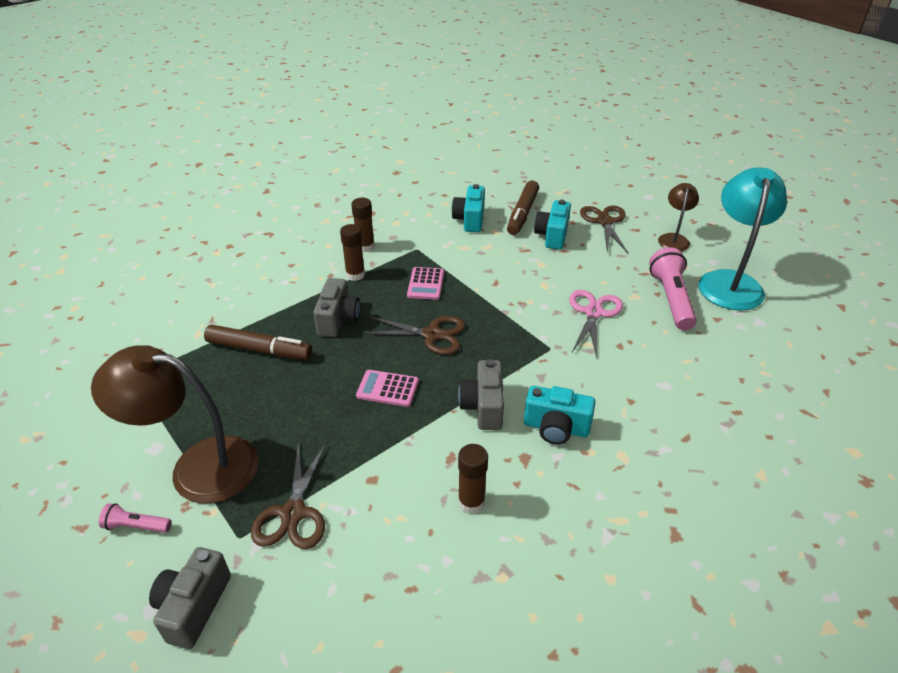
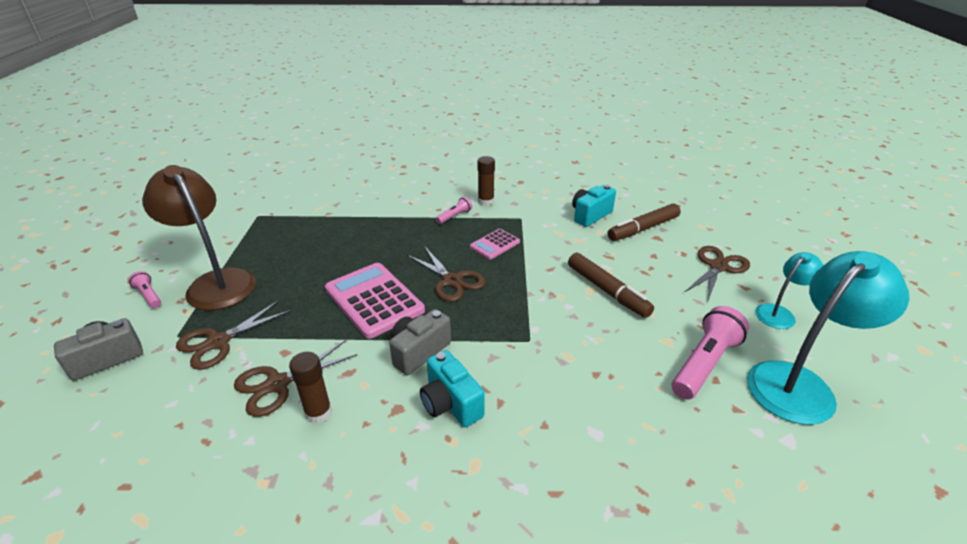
camera: 40 degrees right, 5 degrees down
brown marker [204,325,312,360] -> brown marker moved to [568,253,654,318]
grey camera [313,278,360,337] -> none
brown glue stick [340,224,365,281] -> pink flashlight [436,197,472,224]
pink calculator [356,370,419,407] -> pink calculator [325,263,425,339], size x1.88
turquoise camera [534,200,571,250] -> none
pink scissors [569,290,623,358] -> none
brown lamp [658,183,699,251] -> turquoise lamp [755,252,824,329]
none -> brown scissors [234,340,357,417]

